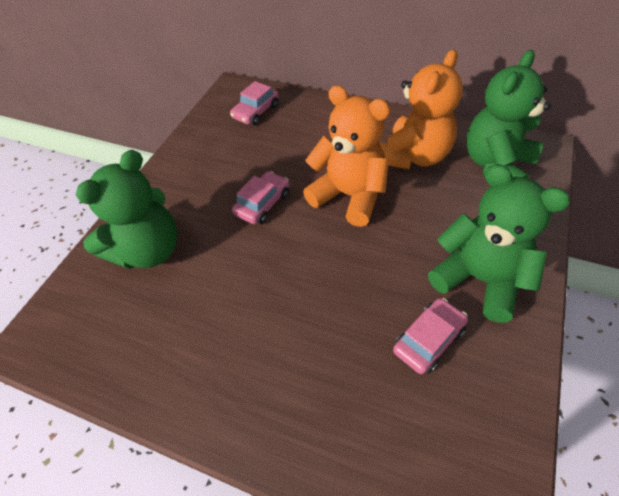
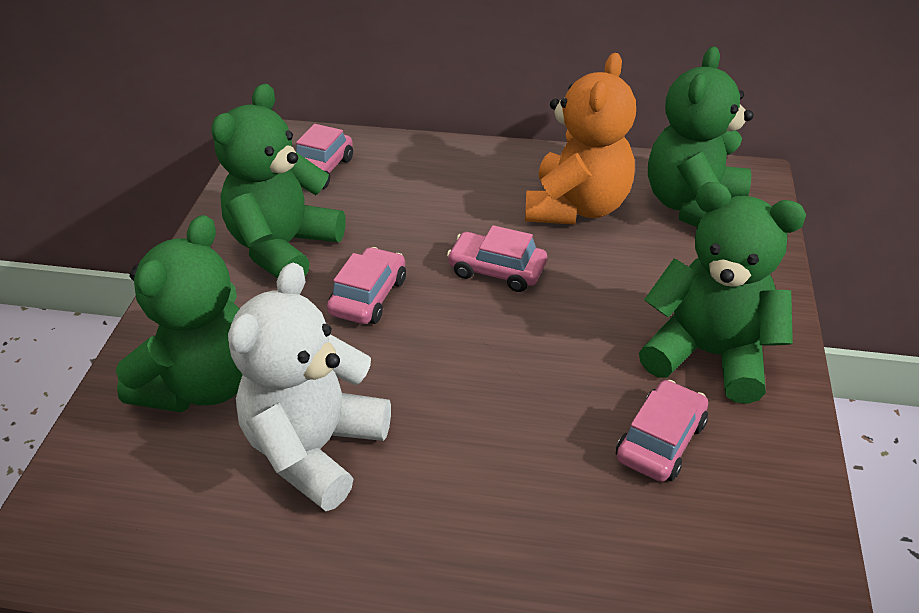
camera: 15 degrees left, 10 degrees down
orange teddy bear [303,85,390,227] -> pink car [447,225,547,292]
none -> green teddy bear [211,84,346,279]
none -> white teddy bear [228,263,391,511]

